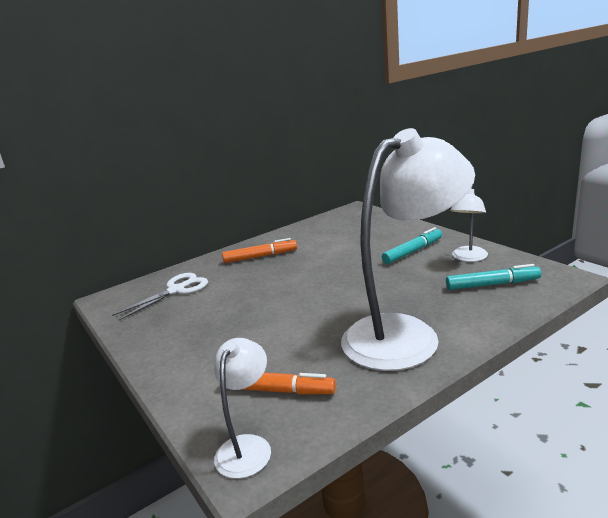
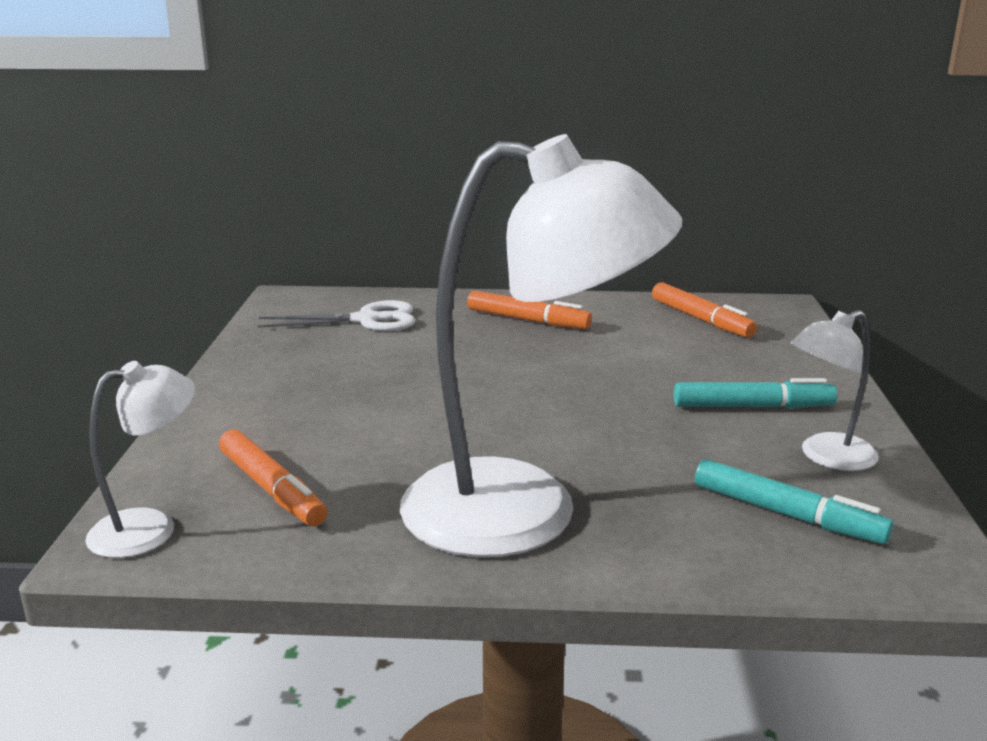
camera: 35 degrees right, 0 degrees up
none -> orange marker [652,282,757,338]

